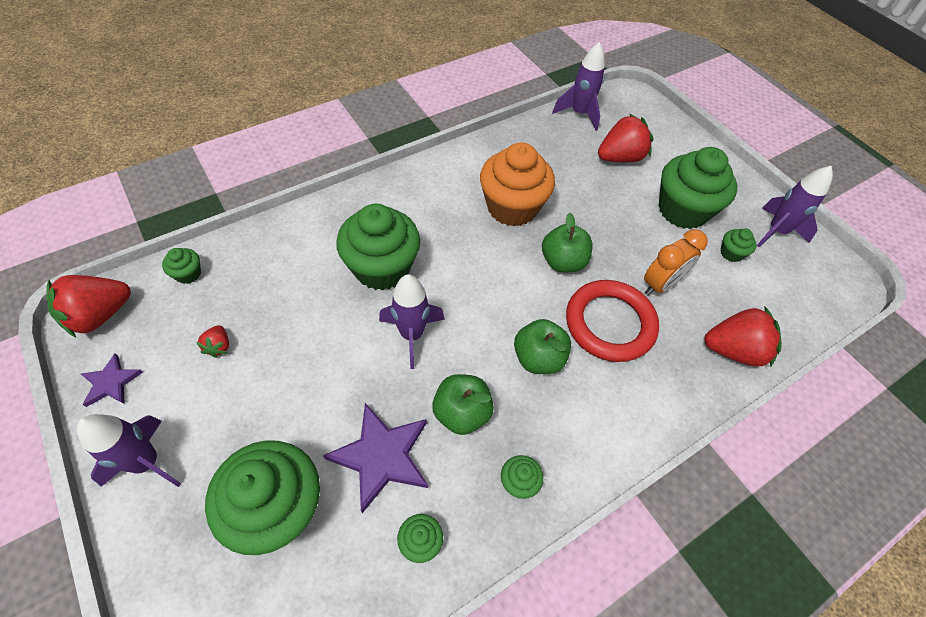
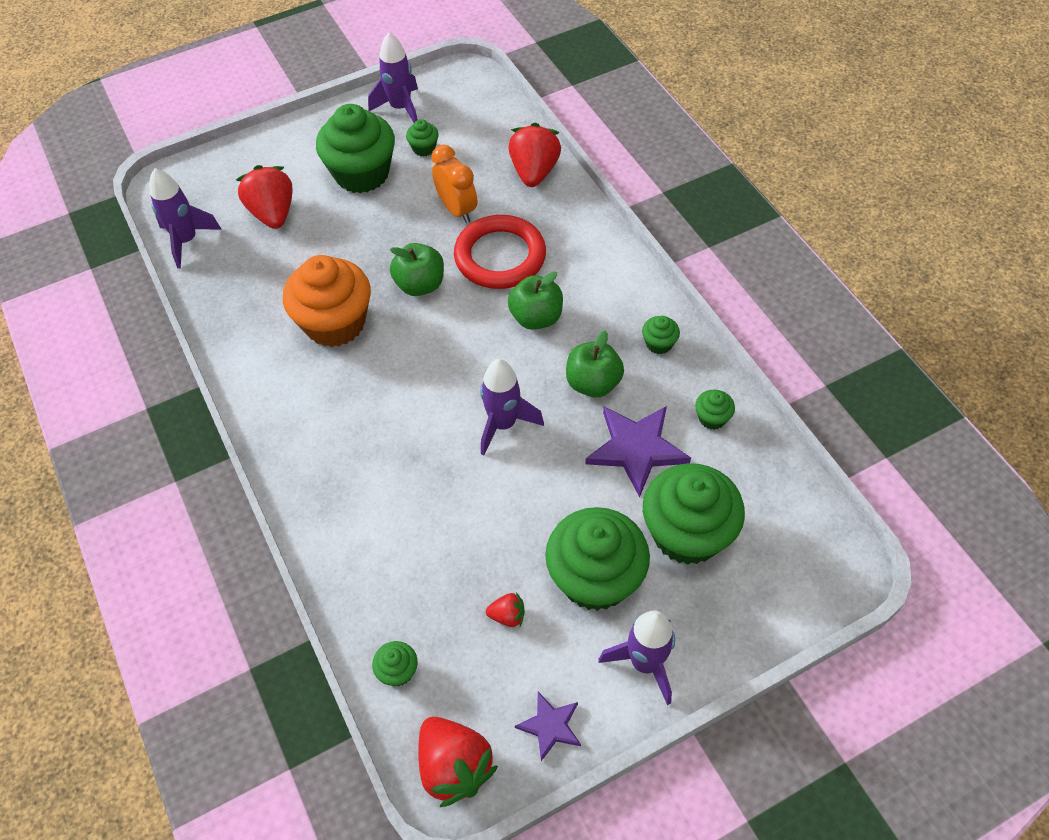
camera: 80 degrees left, 0 degrees up
green cupcake [336,204,420,291] -> green cupcake moved to [545,507,650,611]

